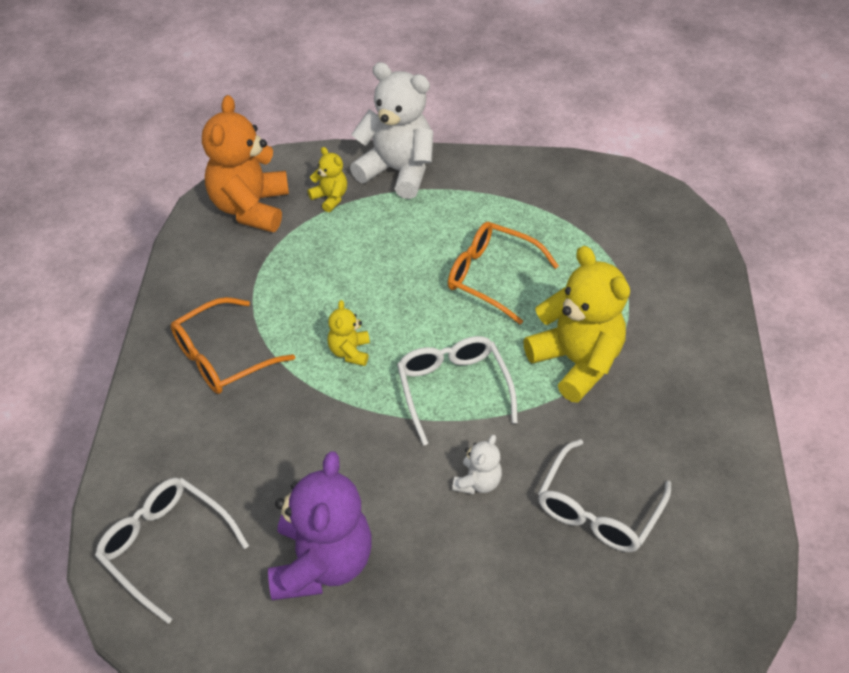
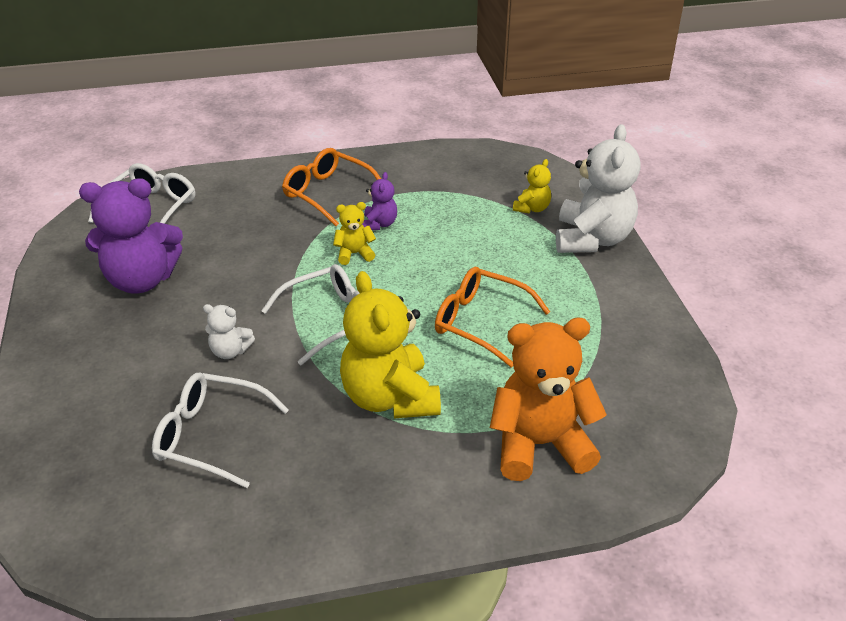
camera: 75 degrees right, 10 degrees down
orange teddy bear [202,95,289,232] -> orange teddy bear moved to [490,318,607,481]
orange glasses [448,222,559,325] -> orange glasses turned 75 degrees counterclockwise [435,267,550,368]
yellow teddy bear [523,246,630,403] -> yellow teddy bear turned 120 degrees clockwise [340,271,441,418]
none -> purple teddy bear [362,172,397,230]

